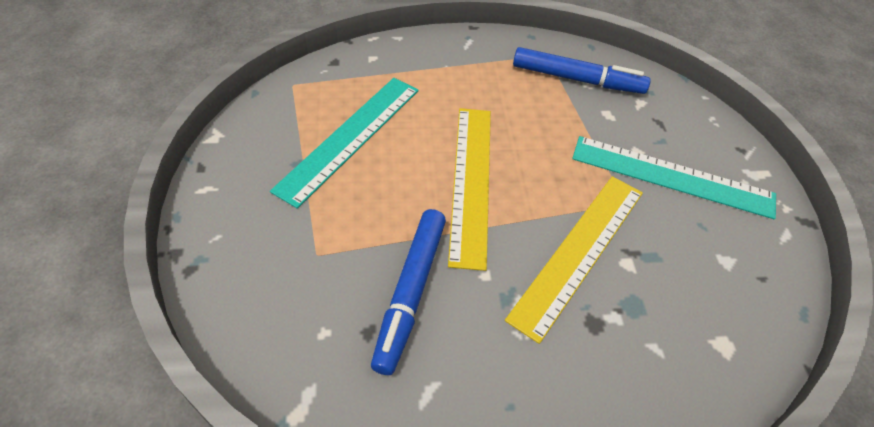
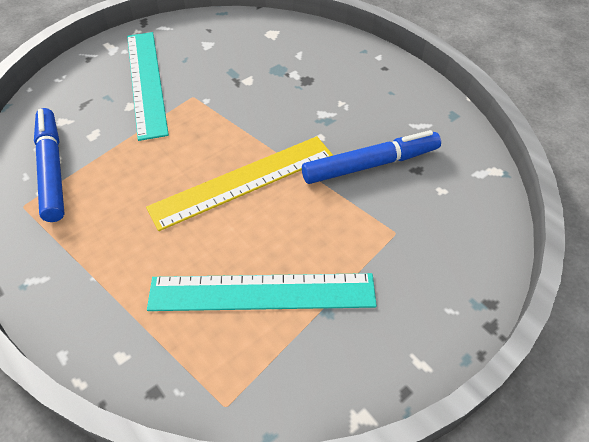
camera: 120 degrees left, 0 degrees up
yellow ruler [505,176,643,344] -> none

